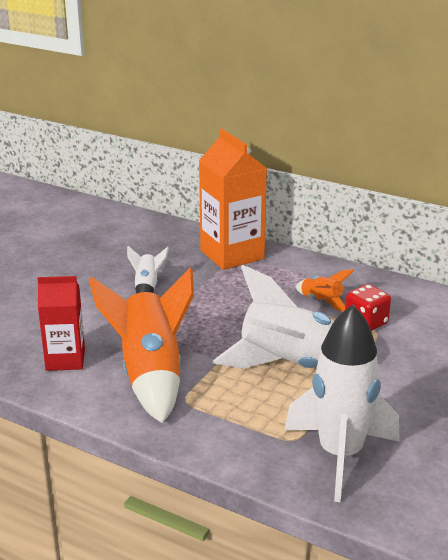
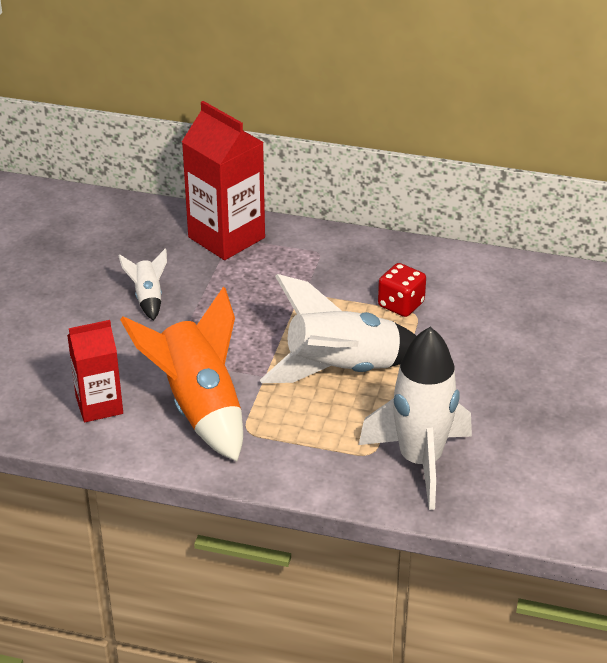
camera: 15 degrees left, 10 degrees up
orange carton [199,129,267,270] -> red carton [182,101,265,260]
orange rocket [296,269,354,312] -> none

